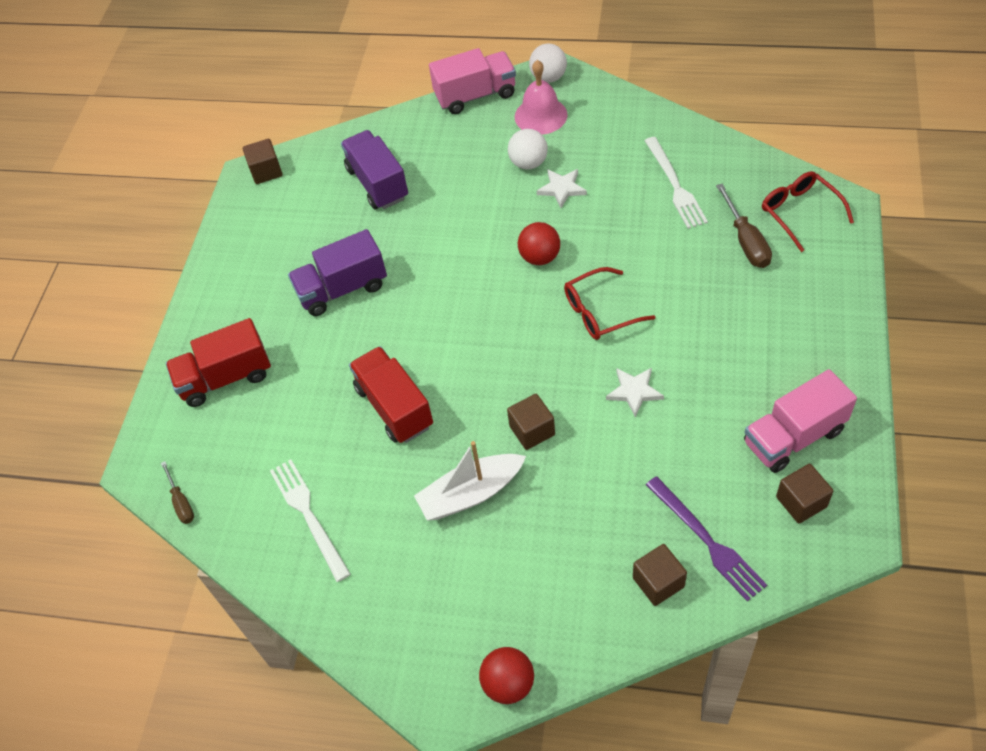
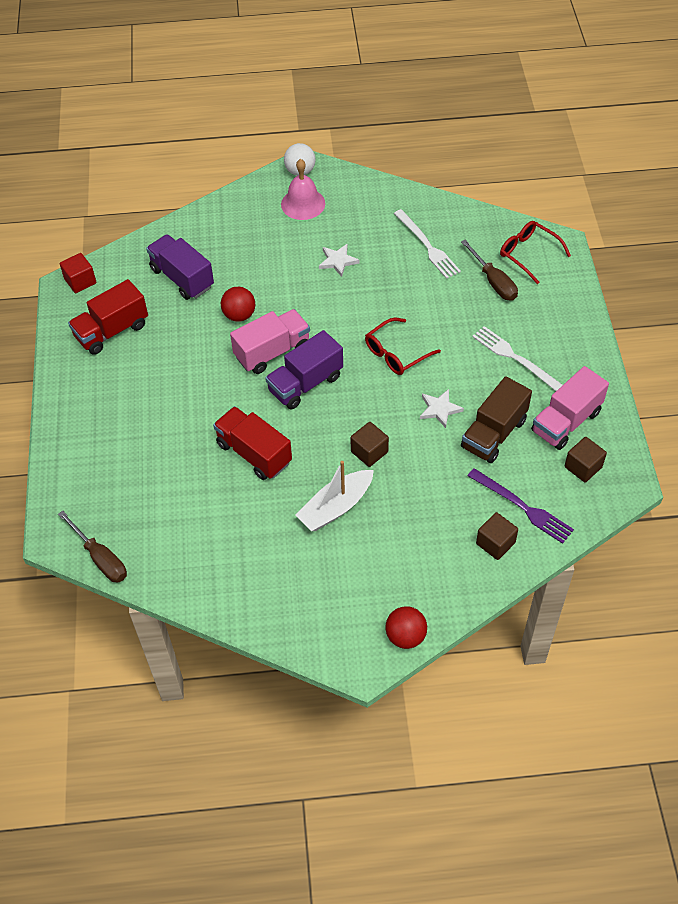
camera: 20 degrees left, 0 degrees up
brown screwdriver [161,461,194,524] -> brown screwdriver [58,511,127,583], size x1.61
red truck [166,318,271,407] -> red truck moved to [68,279,148,355]
brown cube [243,139,283,184] -> red cube [60,253,97,293]
white fork [270,459,351,582] -> white fork moved to [472,326,562,391]
purple truck [288,229,387,316] -> purple truck moved to [265,330,343,409]
pink truck [429,48,516,114] -> pink truck moved to [230,309,310,374]
white ball [508,129,548,169] -> none
red ball [518,222,560,265] -> red ball moved to [221,287,255,322]
none -> brown truck [461,376,532,463]

